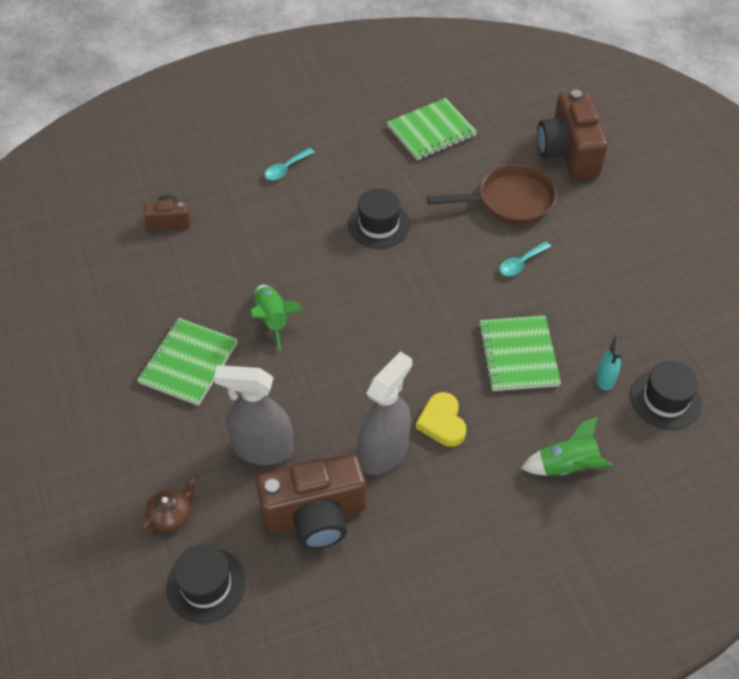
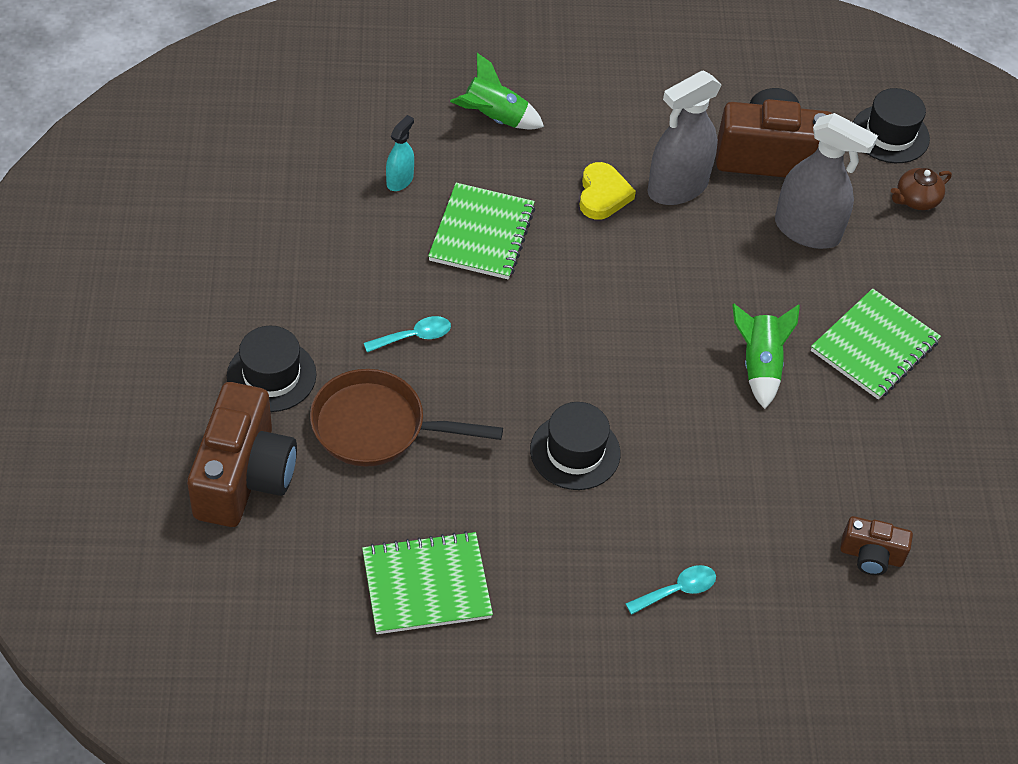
camera: 165 degrees left, 0 degrees up
black hat [630,361,702,430] -> black hat moved to [227,326,317,412]

